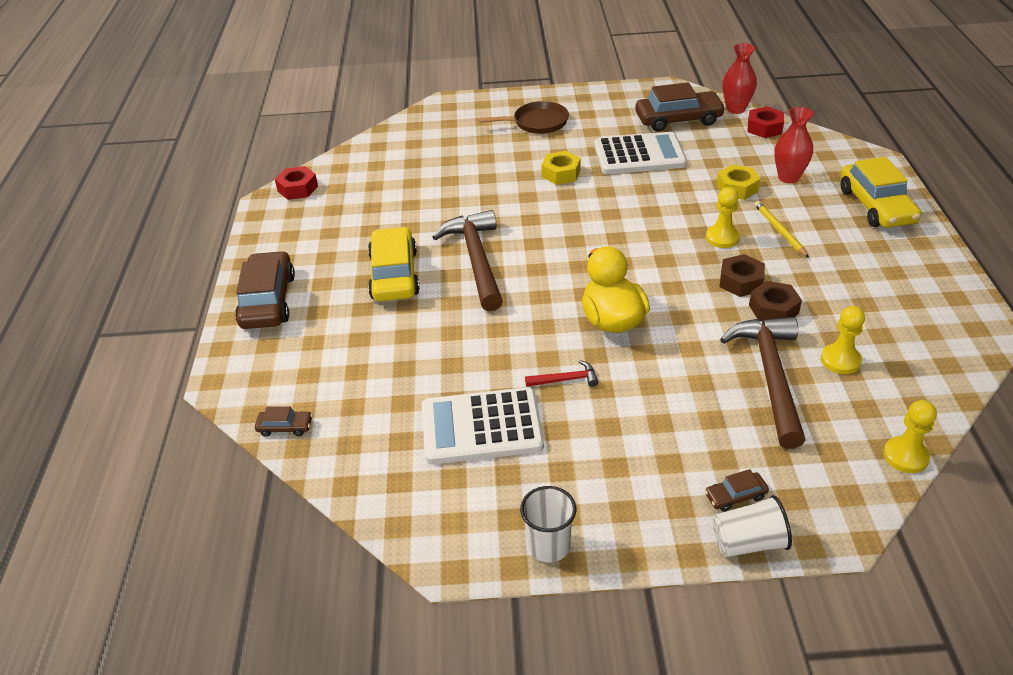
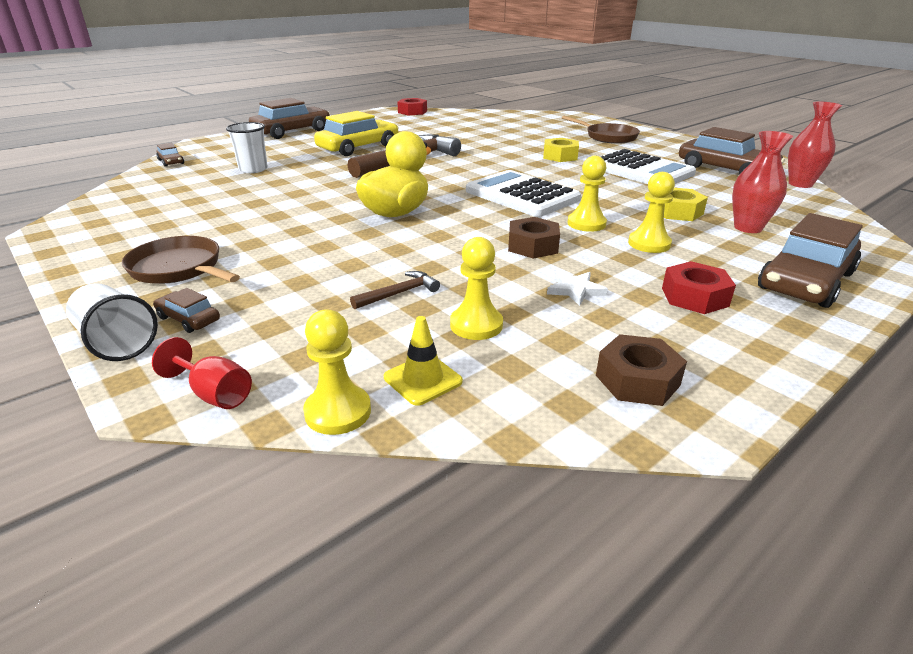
camera: 50 degrees right, 10 degrees down
white calculator [422,387,544,464] -> white calculator moved to [466,170,581,217]
white cup [520,486,576,562] -> white cup moved to [226,122,268,173]
red hammer [525,360,598,387] -> none
brown hammer [720,317,806,449] -> brown hammer [350,271,440,309], size x0.43
red nut [748,106,784,138] -> red nut moved to [662,261,736,314]
brown nut [749,281,802,321] -> brown nut moved to [596,334,687,406]
yellow pencil [754,201,809,258] -> yellow pawn [628,172,675,253]
yellow car [840,157,921,228] -> brown car [758,213,863,308]
none -> brown pan [122,236,240,284]
none -> red goblet [152,337,252,409]
none -> yellow traffic cone [384,316,463,406]
none -> white star [547,271,608,306]

